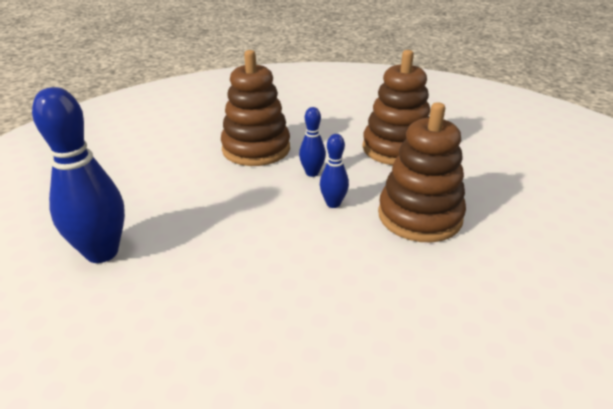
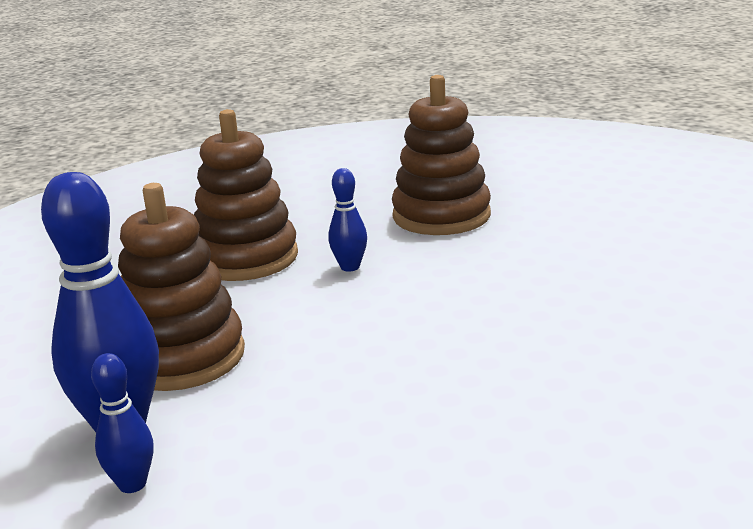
camera: 20 degrees left, 10 degrees down
blue bowling pin [320,134,349,208] -> blue bowling pin moved to [91,353,153,493]
brown stacking toy [378,102,466,242] -> brown stacking toy moved to [118,183,245,391]

